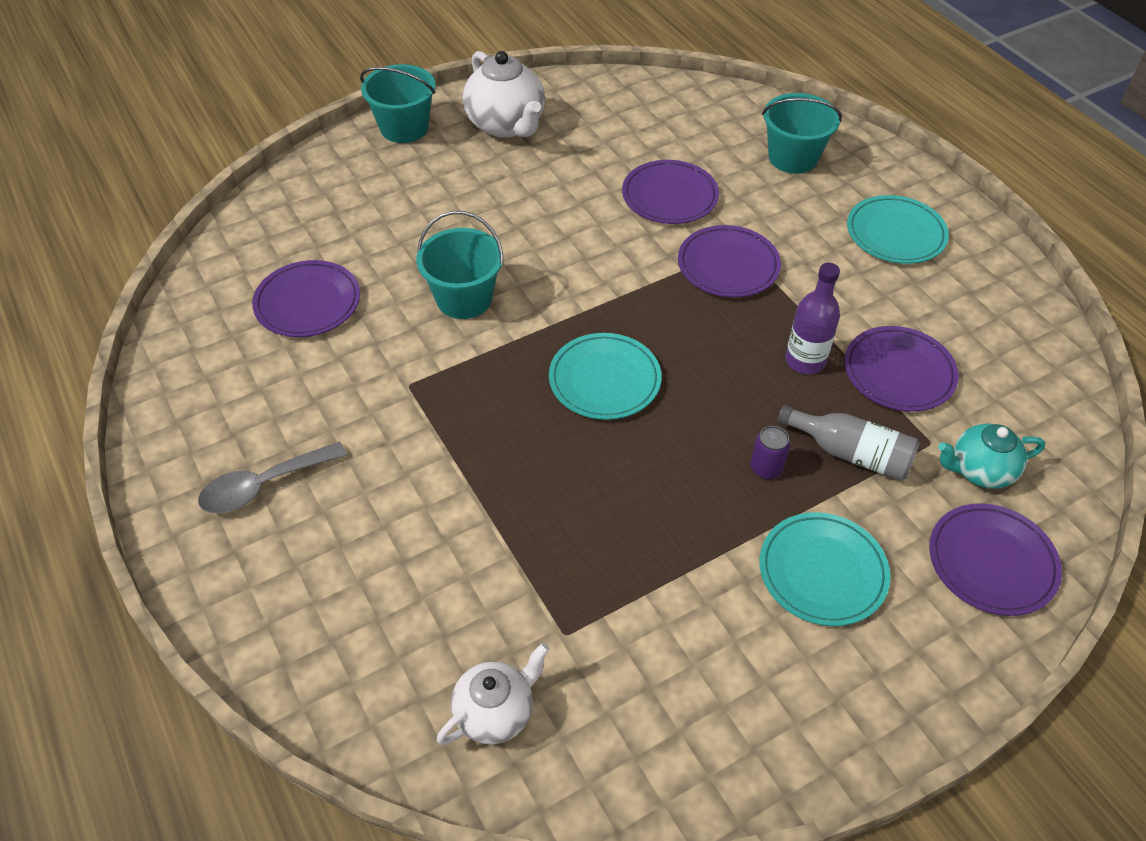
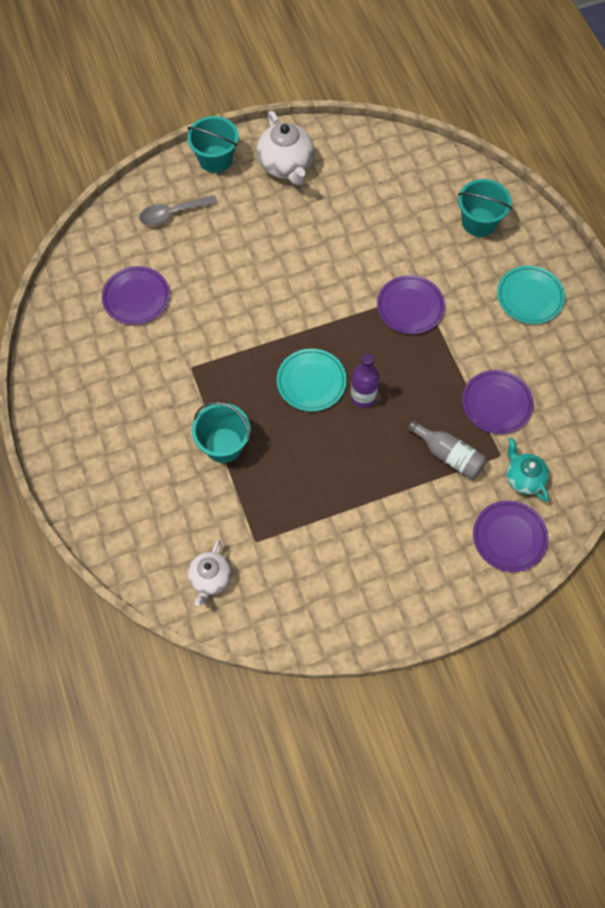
camera: 10 degrees right, 15 degrees up
grey spoon [198,442,347,513] -> grey spoon moved to [139,195,218,226]
turquoise bucket [416,211,503,319] -> turquoise bucket moved to [192,402,250,463]
white teapot [437,643,549,745] -> white teapot turned 135 degrees clockwise [188,540,232,606]
purple plate [622,160,719,224] -> none
purple can [751,426,790,479] -> none
turquoise plate [760,512,890,626] -> none
purple bottle [785,263,840,374] -> purple bottle moved to [351,353,379,408]
turquoise teapot [938,424,1045,489] -> turquoise teapot turned 60 degrees clockwise [506,438,549,502]

